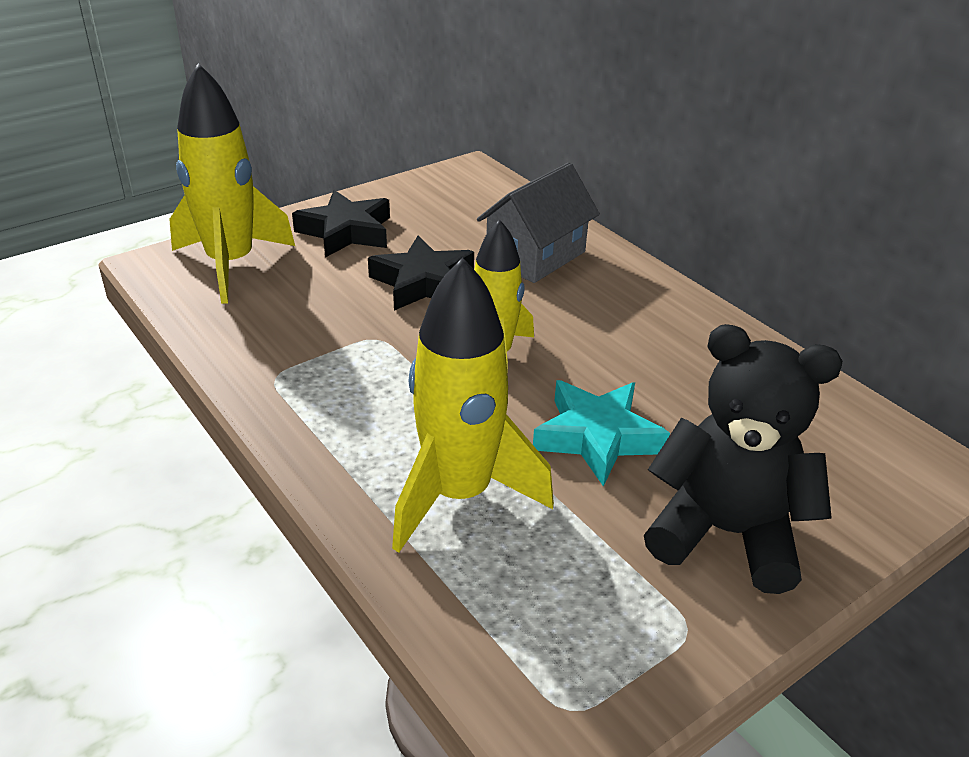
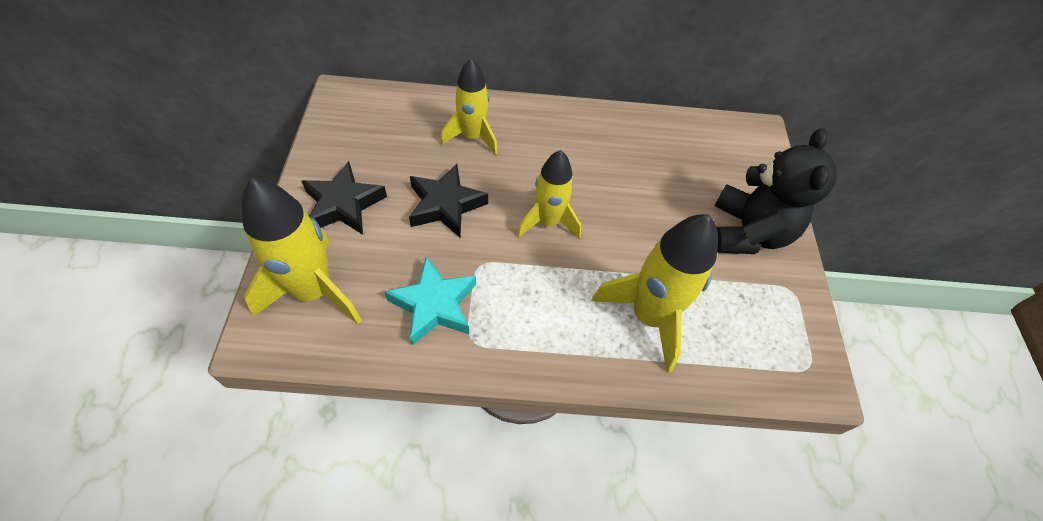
camera: 55 degrees left, 20 degrees up
grey house [477,163,600,283] -> yellow rocket [440,58,498,155]
turquoise star [533,380,670,487] -> turquoise star moved to [385,257,476,345]
black teddy bear [644,324,842,594] -> black teddy bear turned 135 degrees clockwise [715,128,837,254]

